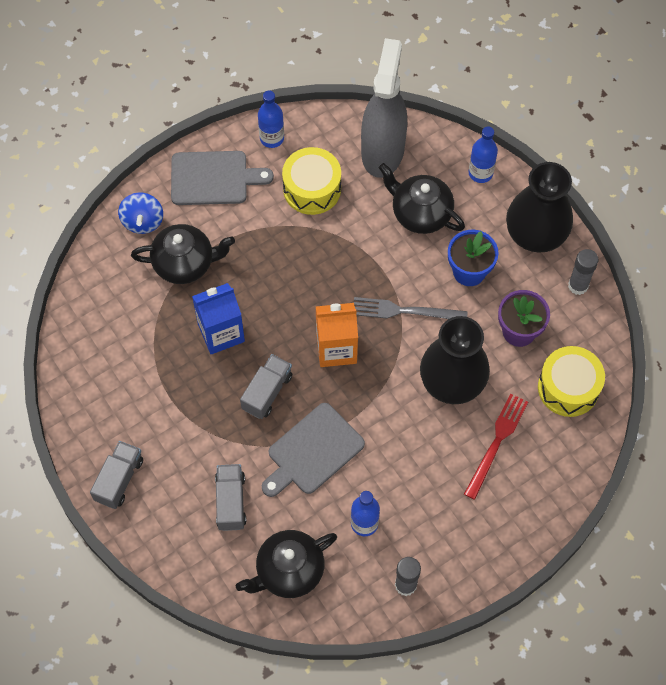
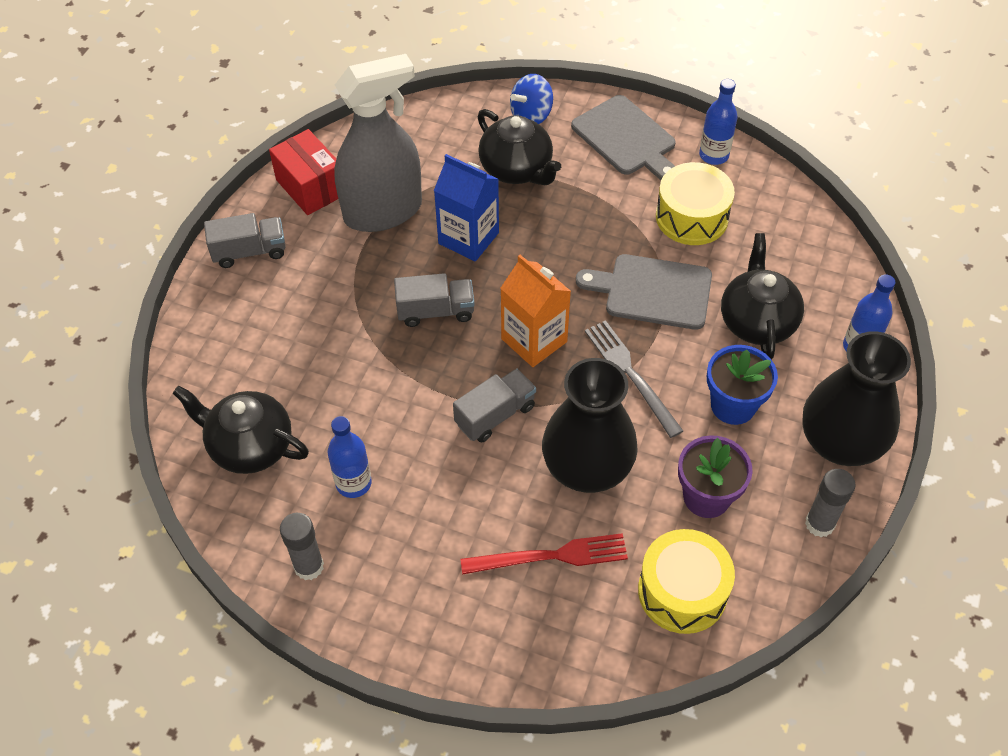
camera: 55 degrees right, 10 degrees down
grey truck [215,464,246,531] -> grey truck moved to [453,369,536,443]
grey cutting board [262,403,365,497] -> grey cutting board moved to [576,254,712,330]
grey spray bottle [361,38,407,178] -> grey spray bottle moved to [334,54,422,232]
none -> red box [269,129,338,215]

